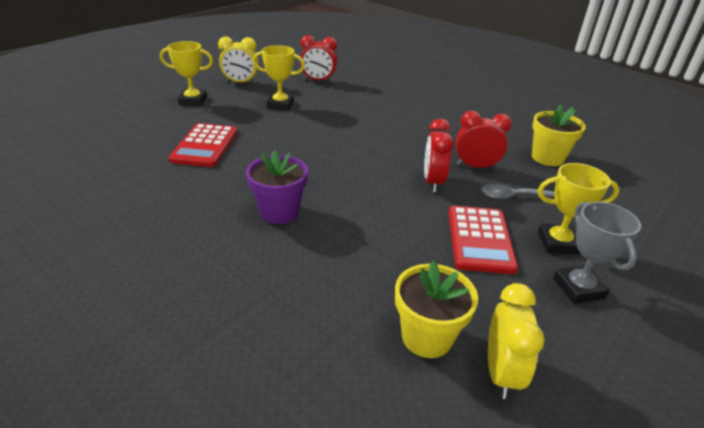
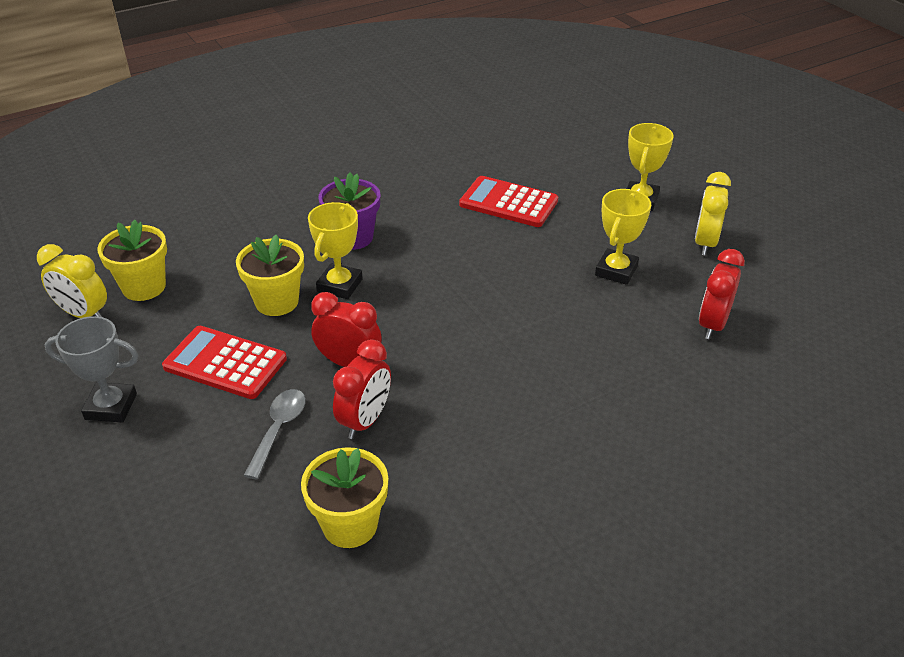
camera: 110 degrees right, 5 degrees up
yellow trophy [538,163,620,255] -> yellow trophy moved to [308,202,363,299]
none -> yellow flower pot [236,235,304,316]

